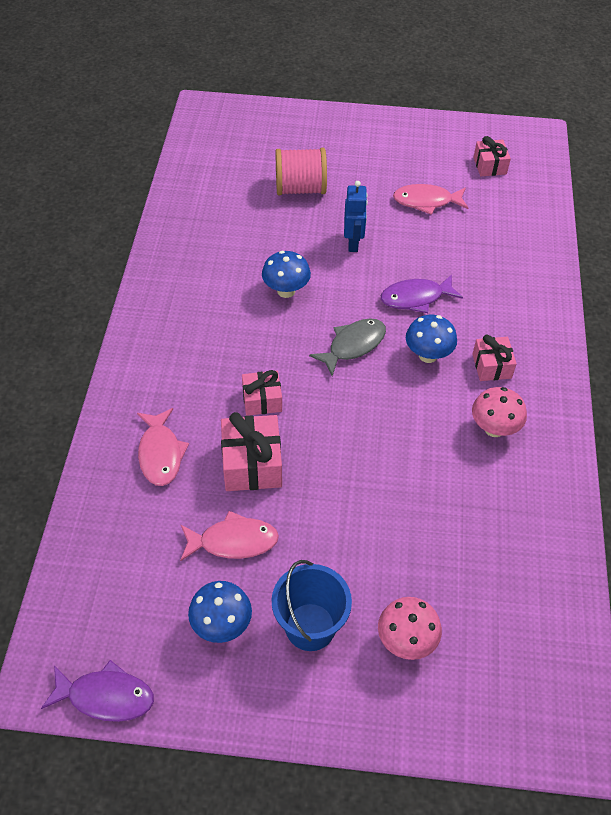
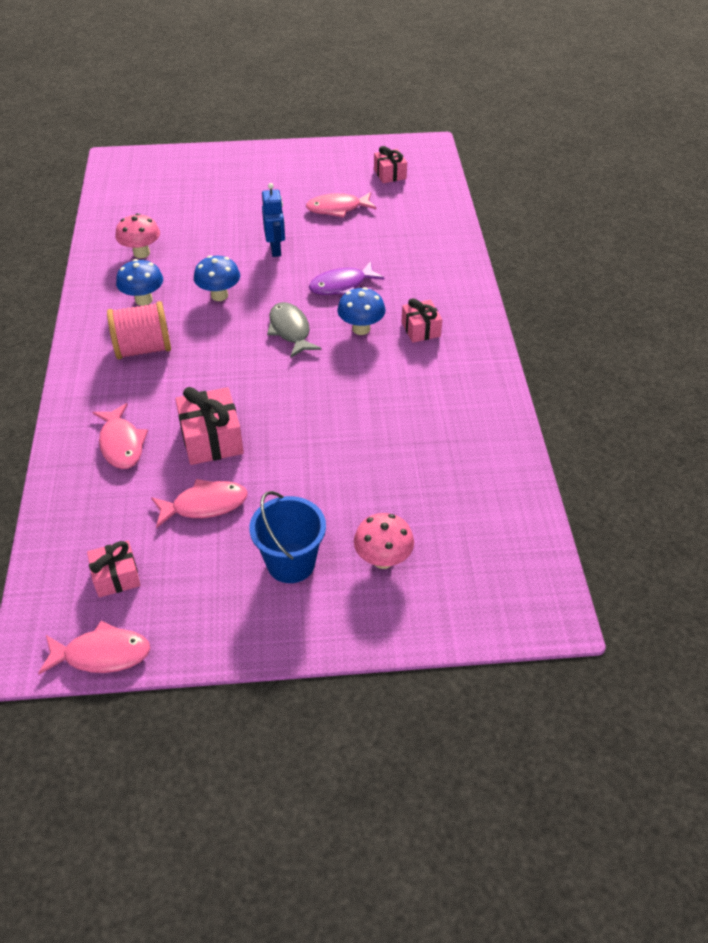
camera: 10 degrees left, 5 degrees down
purple fish [41,660,154,722] -> pink fish [38,621,150,674]
blue mushroom [188,581,252,643] -> blue mushroom moved to [116,259,163,306]
pink gift [242,370,282,416] -> pink gift moved to [87,541,140,597]
pink spool [276,148,327,195] -> pink spool moved to [107,301,171,359]
grey fish [309,318,386,376] -> grey fish turned 60 degrees counterclockwise [267,302,321,358]
pink mushroom [472,387,527,437] -> pink mushroom moved to [116,213,160,258]

